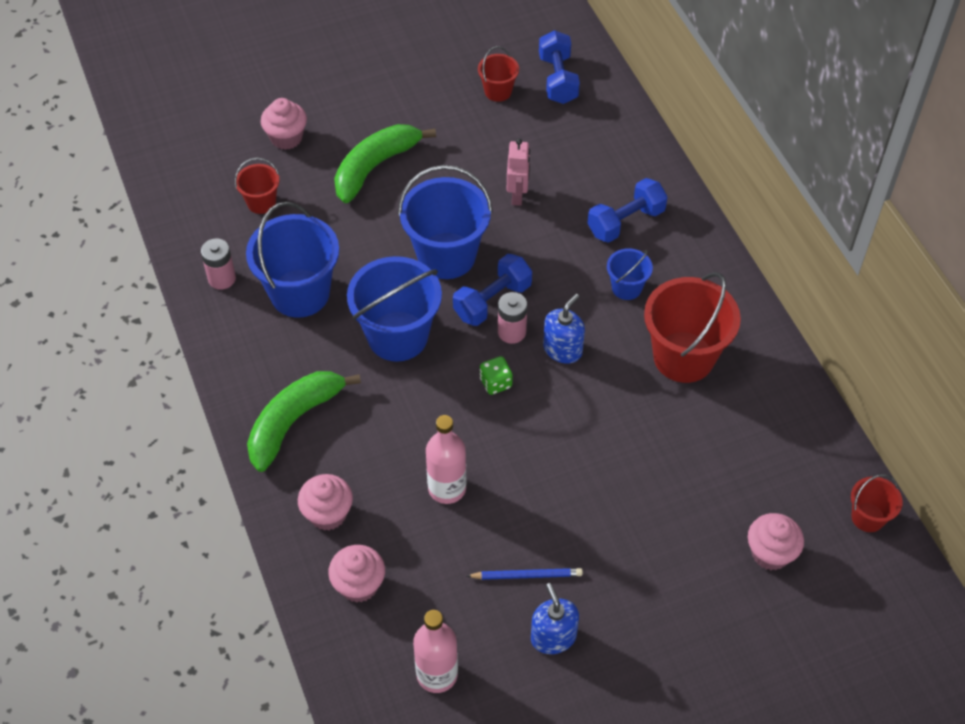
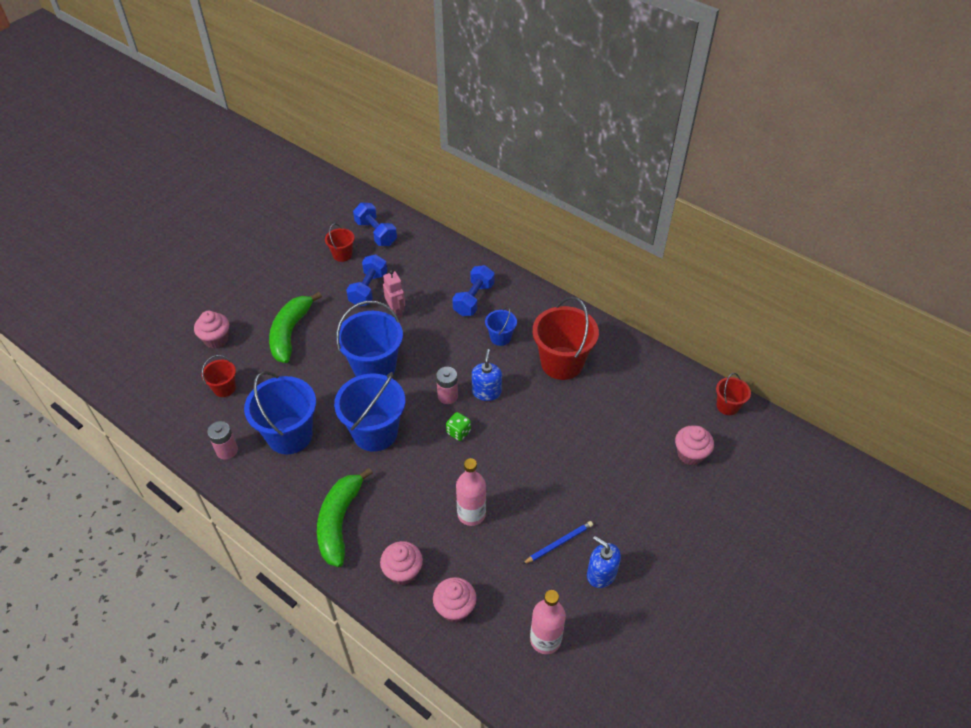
camera: 30 degrees left, 5 degrees down
blue dumbbell [453,254,532,326] -> blue dumbbell moved to [346,254,387,307]

